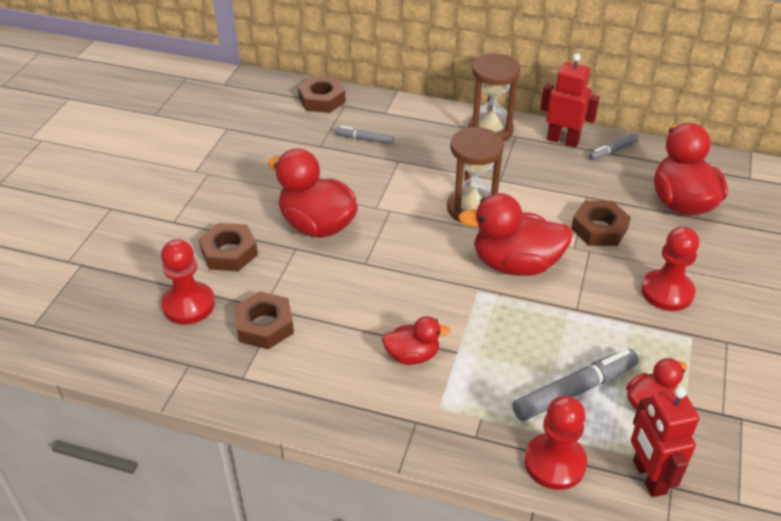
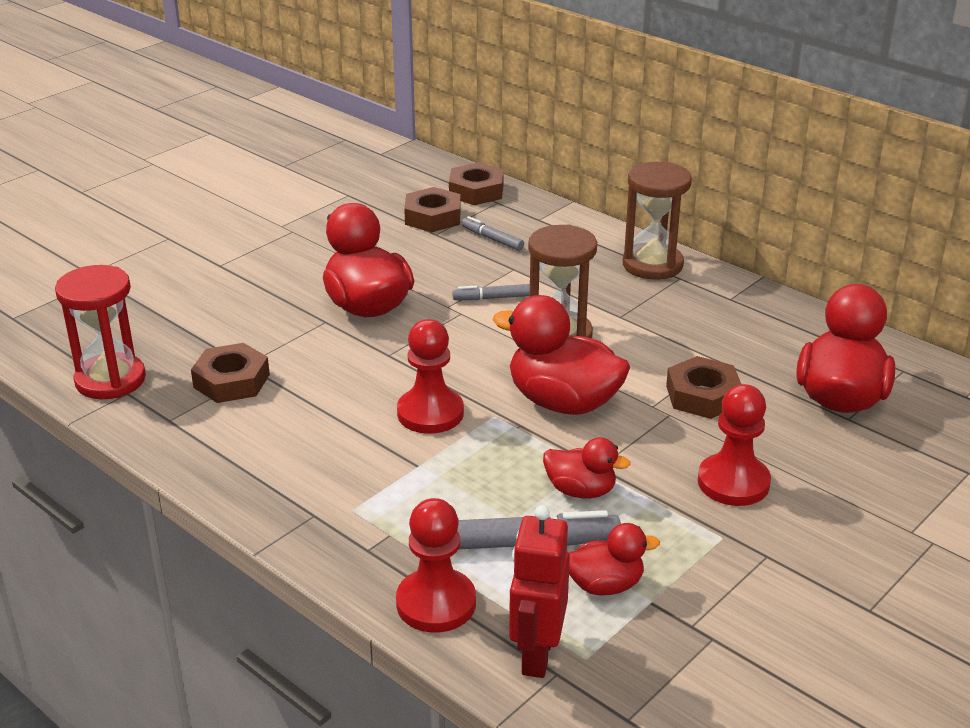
camera: 25 degrees right, 10 degrees down
red pawn [161,239,215,325] -> red pawn moved to [397,319,464,434]
brown nut [199,223,258,271] -> brown nut moved to [404,187,461,232]
red duck [382,316,451,365] -> red duck moved to [543,437,631,498]
red robot [540,53,600,147] -> none
grey marker [589,134,639,160] -> grey marker moved to [452,284,530,300]
none -> red hourglass [55,265,146,399]

